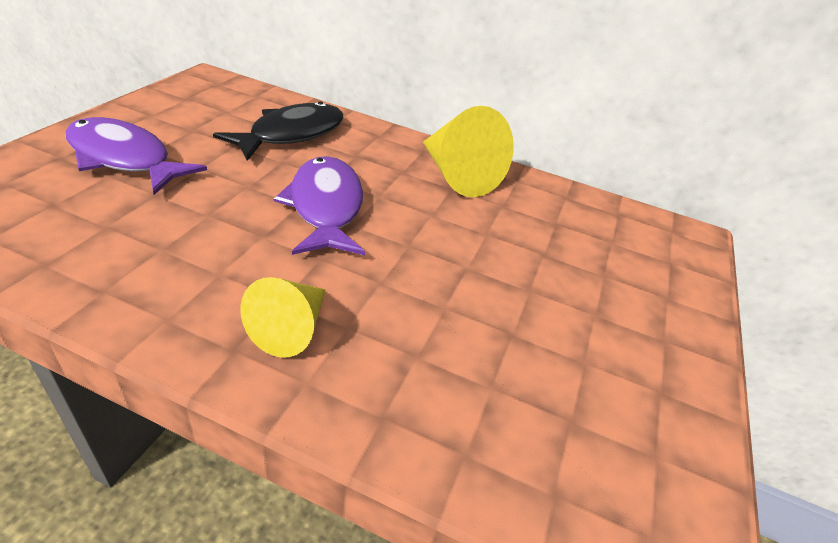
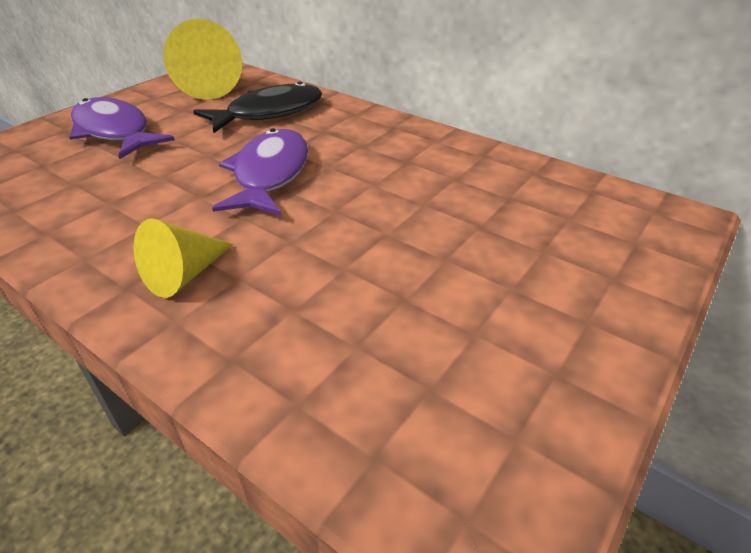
camera: 20 degrees right, 0 degrees up
yellow cone [423,106,514,197] -> yellow cone moved to [163,19,242,100]

